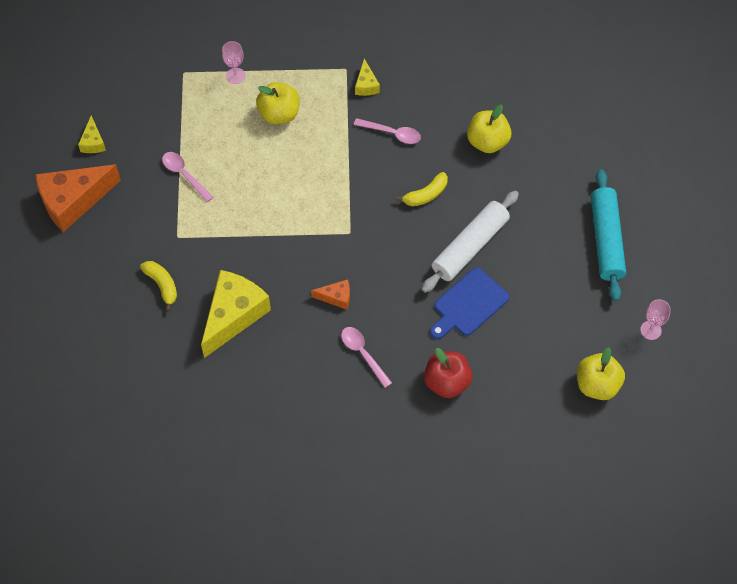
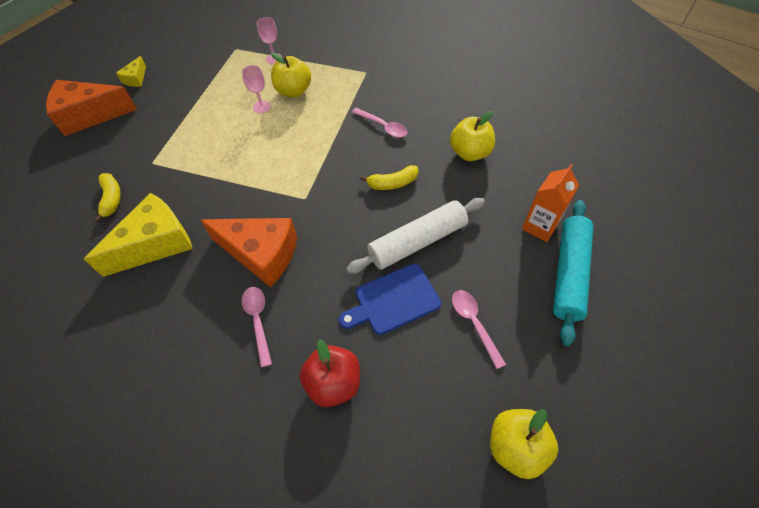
camera: 20 degrees right, 5 degrees down
pink spoon [162,152,213,202] -> pink spoon moved to [452,290,506,369]
orange cheese [311,279,350,310] -> orange cheese [201,218,297,288], size x2.14
yellow cheese [355,59,380,96] -> none
pink goblet [640,299,671,340] -> pink goblet moved to [242,65,271,113]
none -> orange carton [522,164,579,242]

